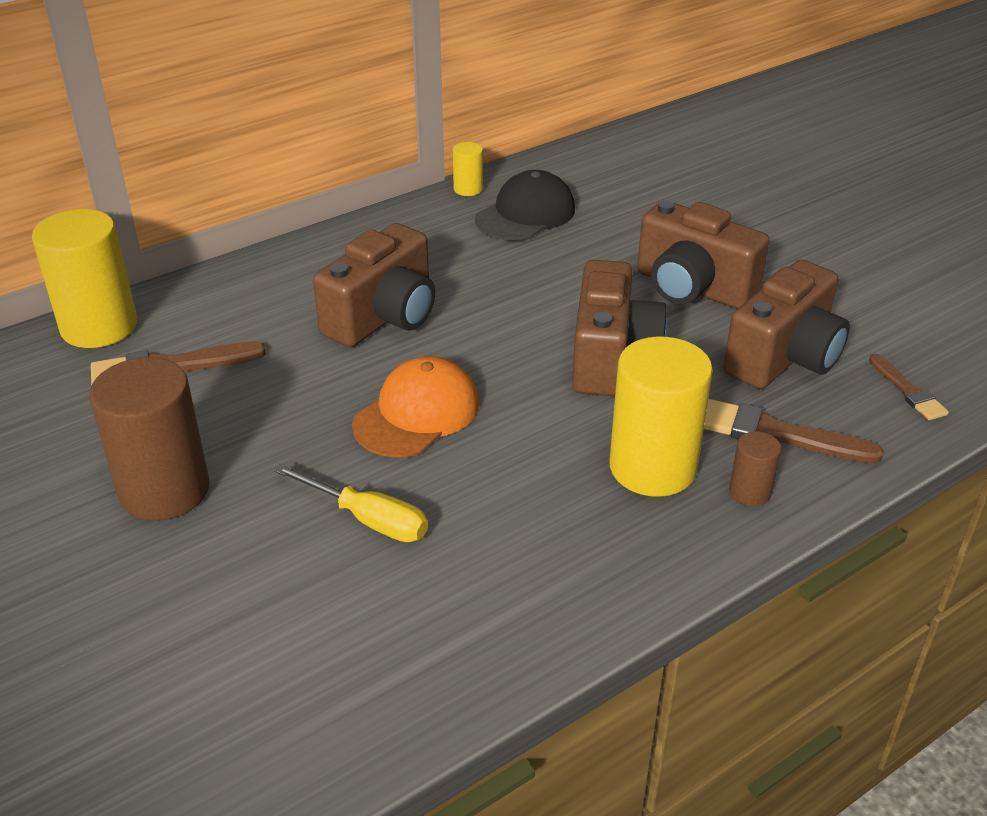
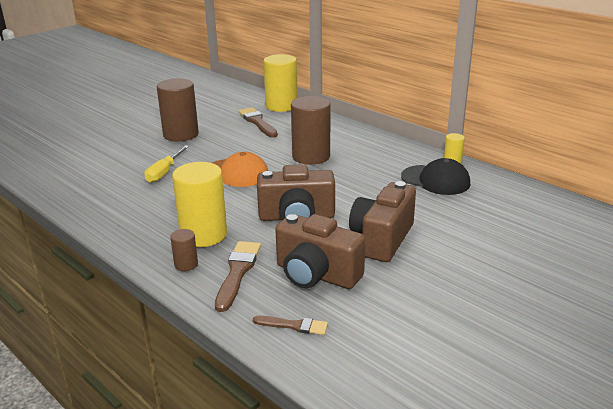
camera: 80 degrees right, 10 degrees down
brown camera [313,223,435,347] -> brown cylinder [291,96,330,165]
brown brush [869,354,949,420] -> brown brush turned 135 degrees counterclockwise [253,316,328,335]

